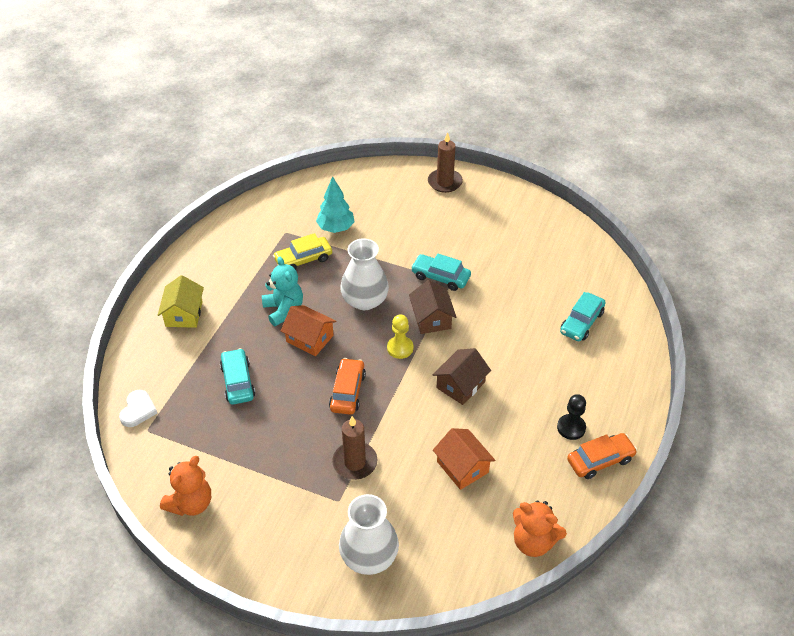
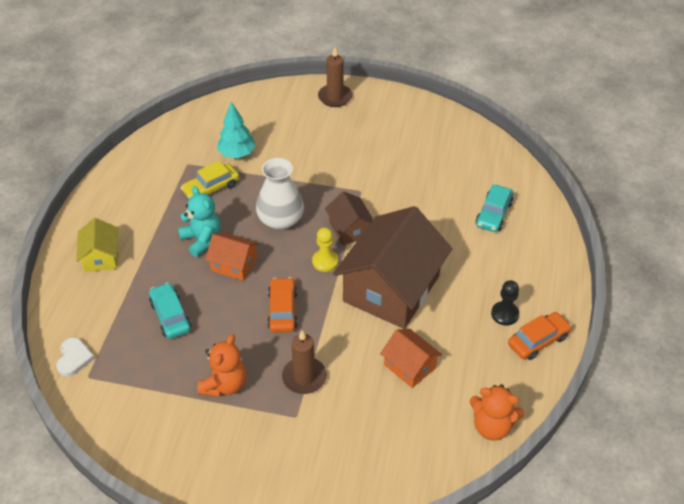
camera: 10 degrees left, 0 degrees up
orange teddy bear [160,456,211,516] -> orange teddy bear moved to [197,334,246,397]
white vase [339,494,399,575] -> none
turquoise car [411,254,471,291] -> none
brown house [433,348,491,405] -> brown house [333,206,452,329], size x2.11

